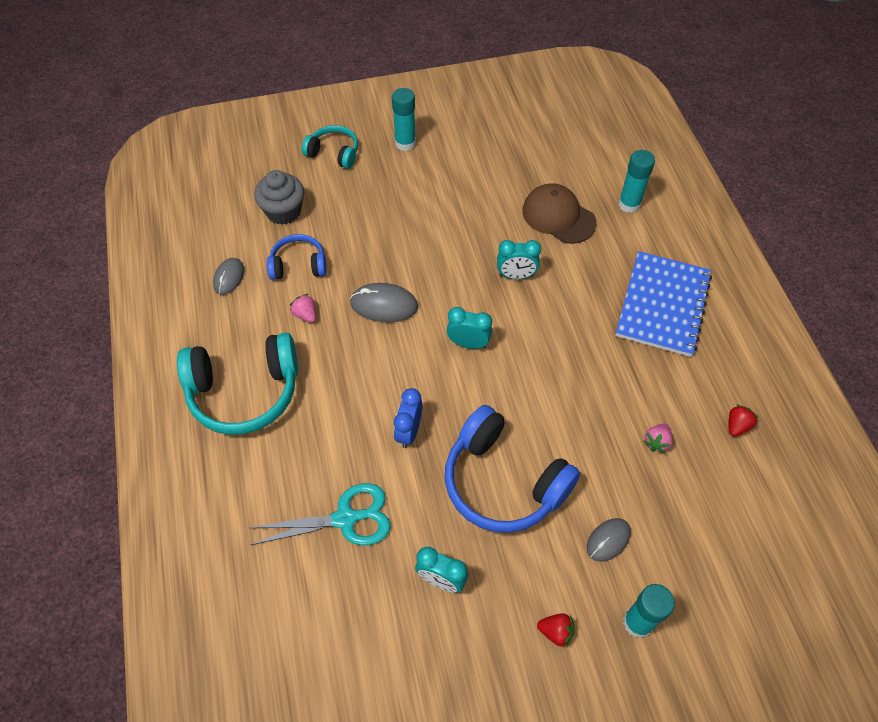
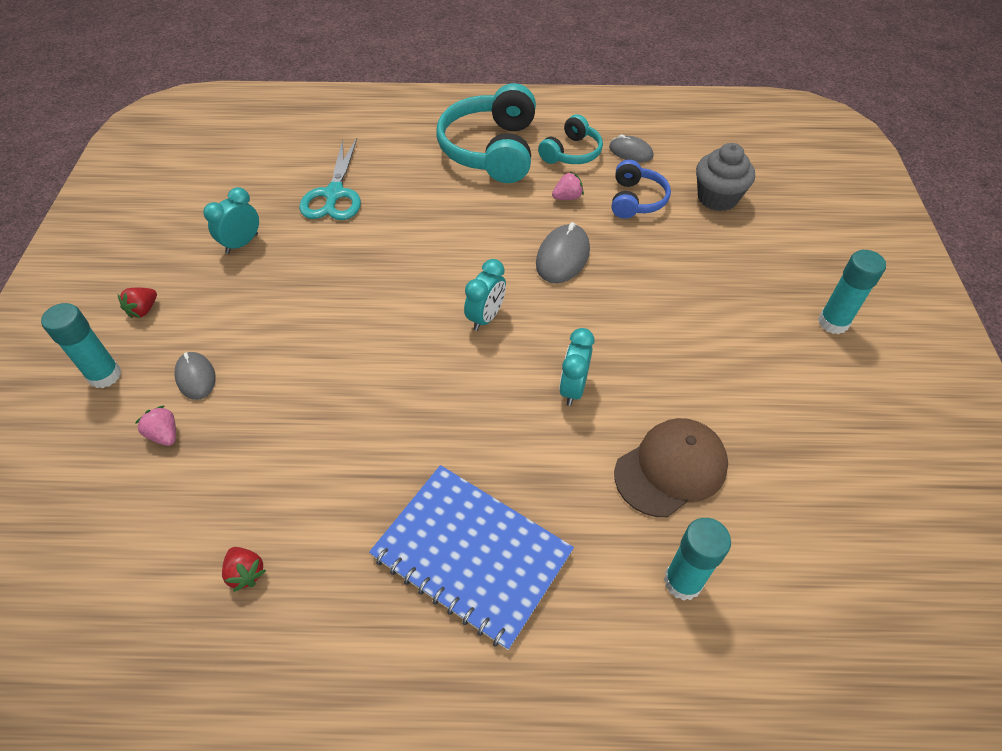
camera: 105 degrees right, 5 degrees down
turquoise headphones [302,125,358,169] -> turquoise headphones moved to [538,114,603,164]
blue clock [394,388,422,448] -> none
blue headphones [445,405,580,533] -> none
pink strawberry [643,423,673,453] -> pink strawberry moved to [135,405,176,446]

